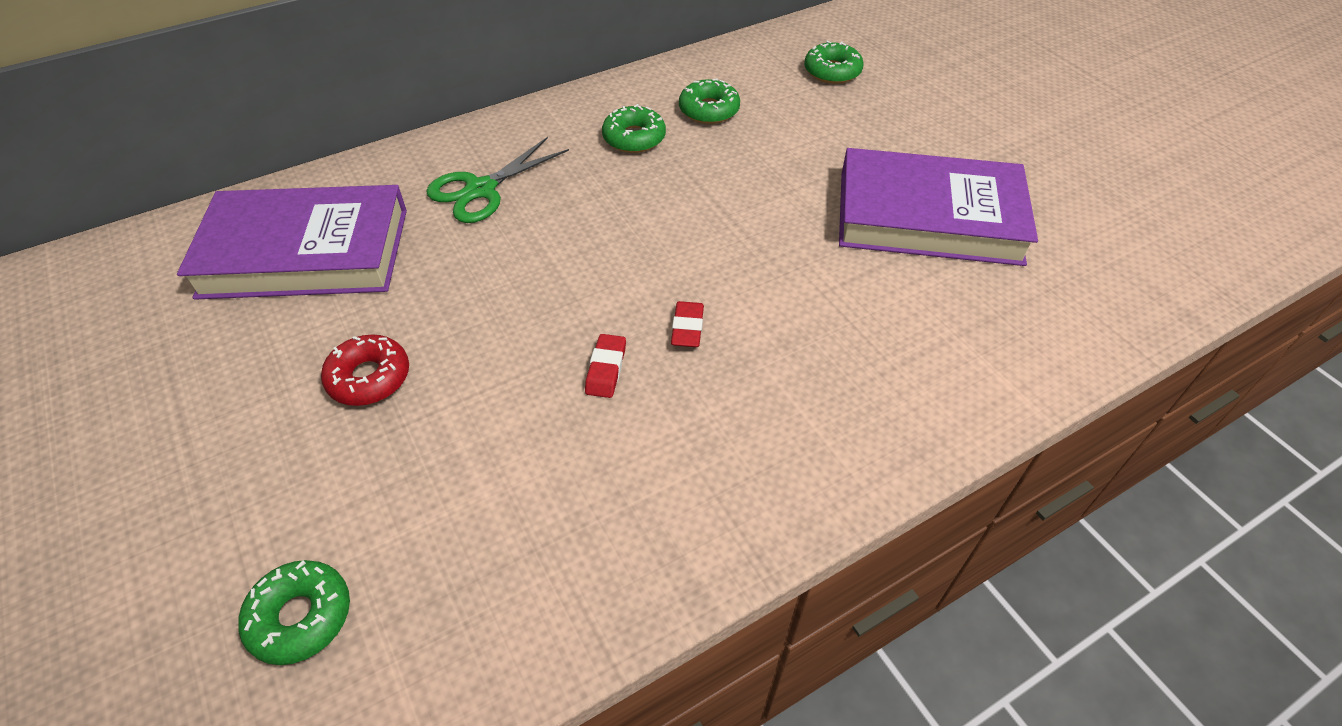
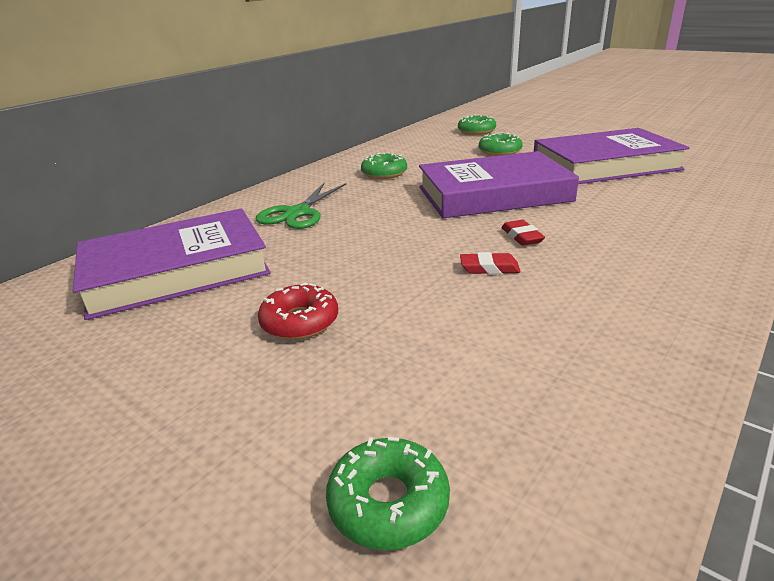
camera: 20 degrees left, 20 degrees down
red eraser [585,334,626,398] -> red eraser turned 75 degrees counterclockwise [460,252,521,274]
green donut [679,78,740,124] -> green donut moved to [479,133,523,156]
none -> purple book [419,151,579,218]

